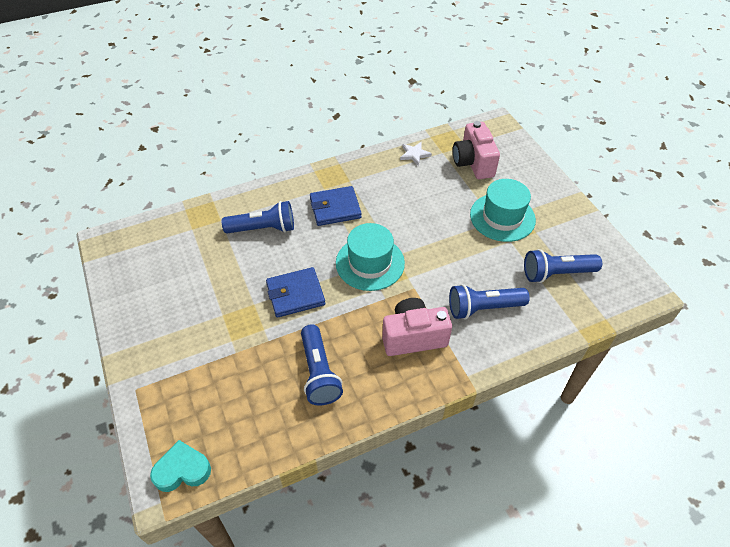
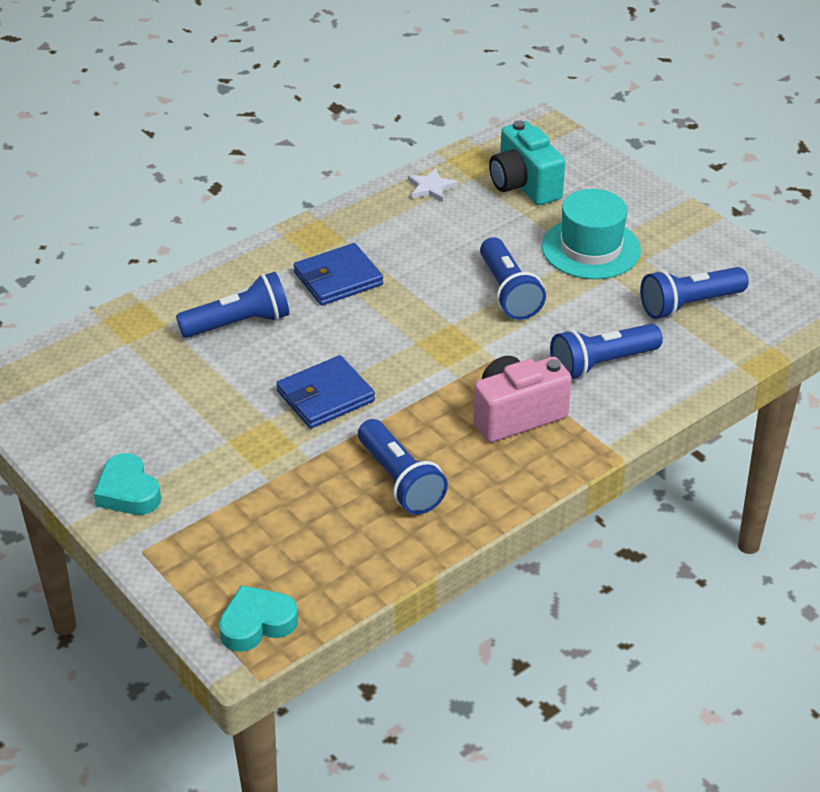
camera: 15 degrees left, 10 degrees down
turquoise hat [336,223,405,291] -> none
pink camera [453,121,500,179] -> turquoise camera [489,120,565,205]
none -> turquoise heart [94,453,161,515]
none -> blue flashlight [480,237,546,320]

